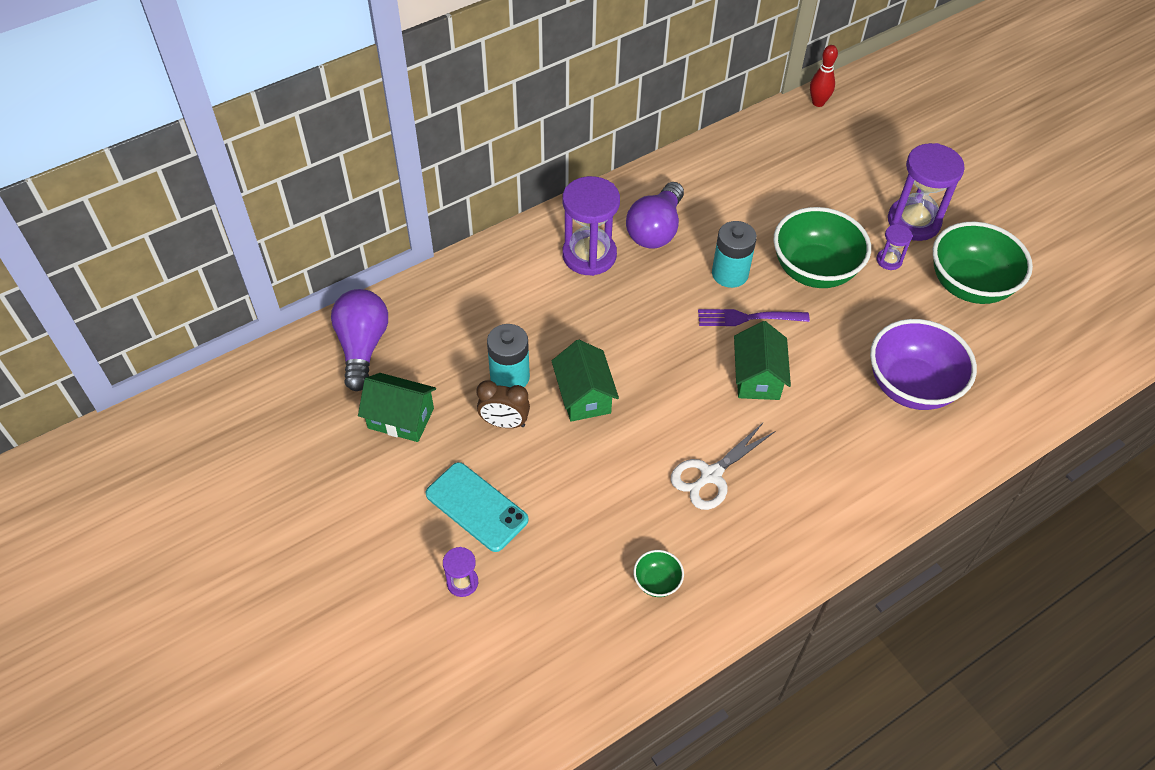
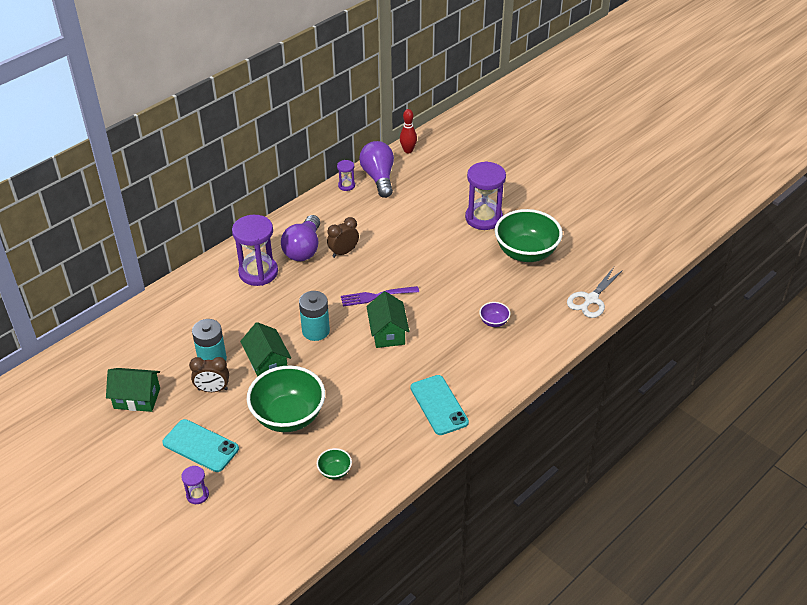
camera: 10 degrees left, 10 degrees down
purple light bulb [331,289,388,391] -> purple light bulb moved to [359,141,394,198]
white scissors [671,422,774,510] -> white scissors moved to [567,267,623,318]
turquoise battery [712,221,757,288] -> turquoise battery moved to [299,291,330,341]
green bowl [773,207,871,288] -> green bowl moved to [247,366,325,432]
purple bowl [870,319,977,410] -> purple bowl [479,302,511,327], size x0.43
purple hourglass [877,224,912,270] -> purple hourglass moved to [337,160,355,191]
none -> brown clock [327,217,359,258]
none -> turquoise phone [410,375,469,435]

